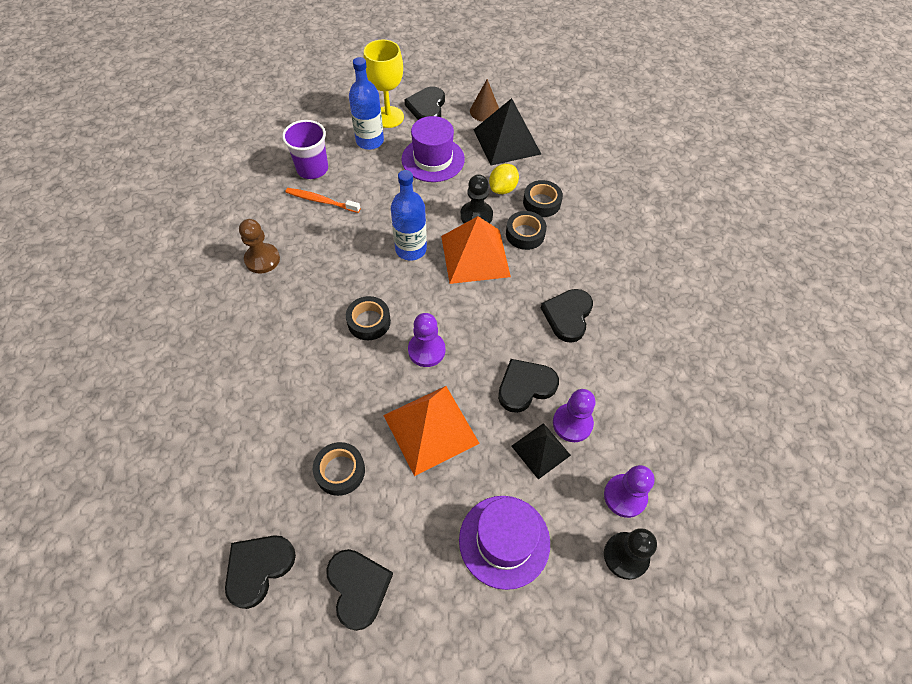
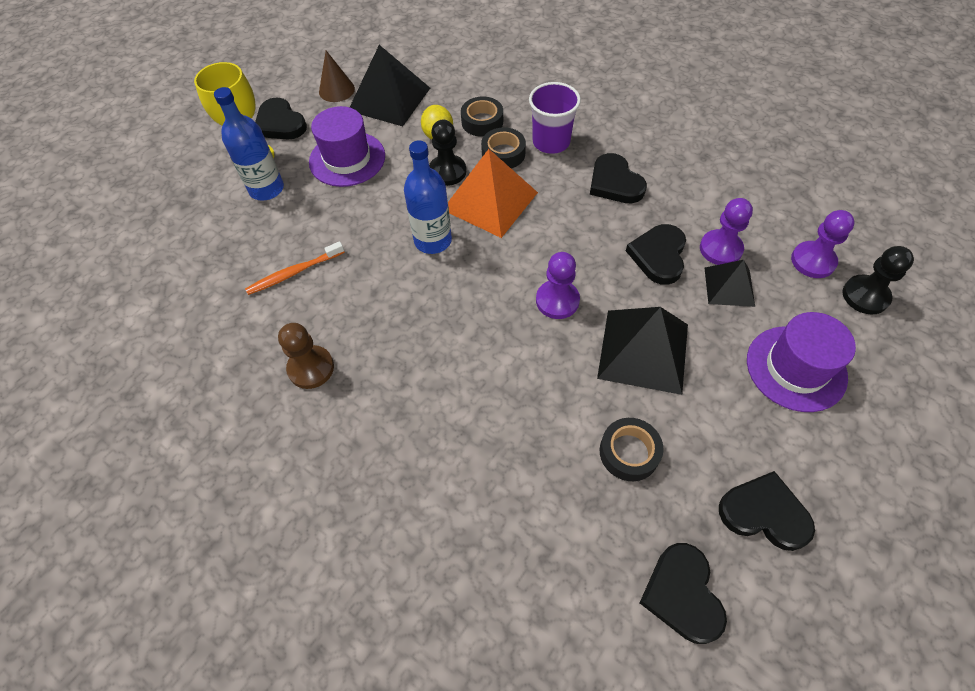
camera: 45 degrees left, 0 degrees up
purple cup [282,120,328,179] -> purple cup moved to [529,82,581,154]
black tape [346,296,391,340] -> none
orange pyramid [383,386,480,476] -> black pyramid [597,307,688,395]

